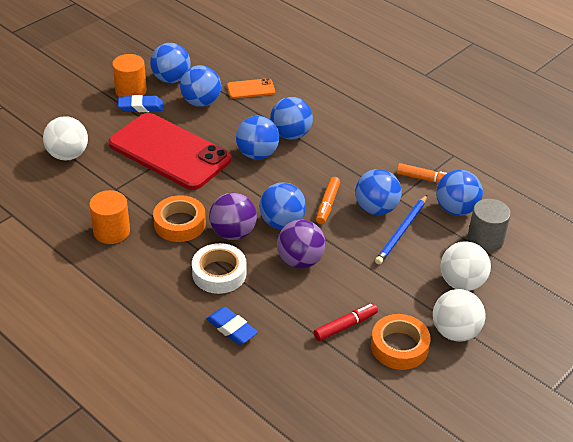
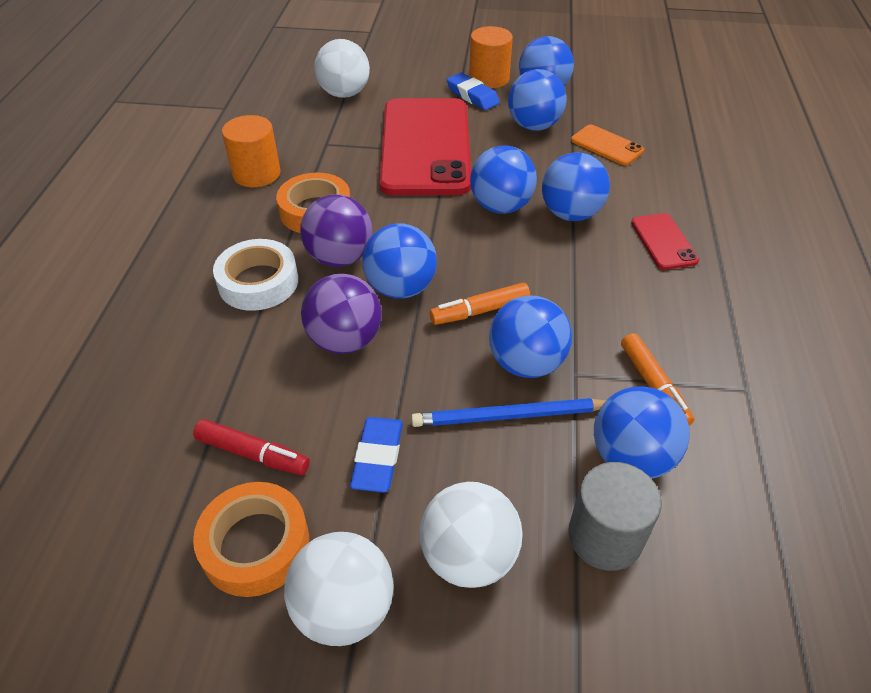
camera: 55 degrees right, 5 degrees up
blue eraser [206,307,258,345] -> blue eraser moved to [350,417,403,493]
none -> red phone [631,213,699,270]

